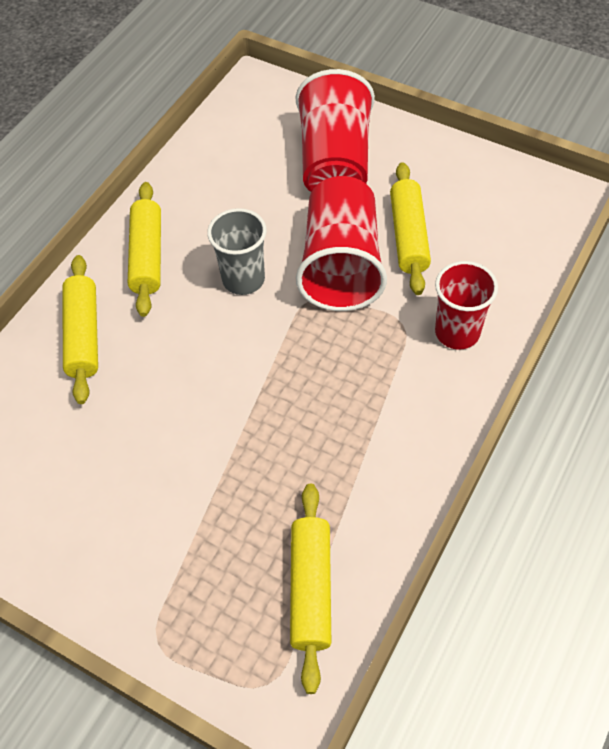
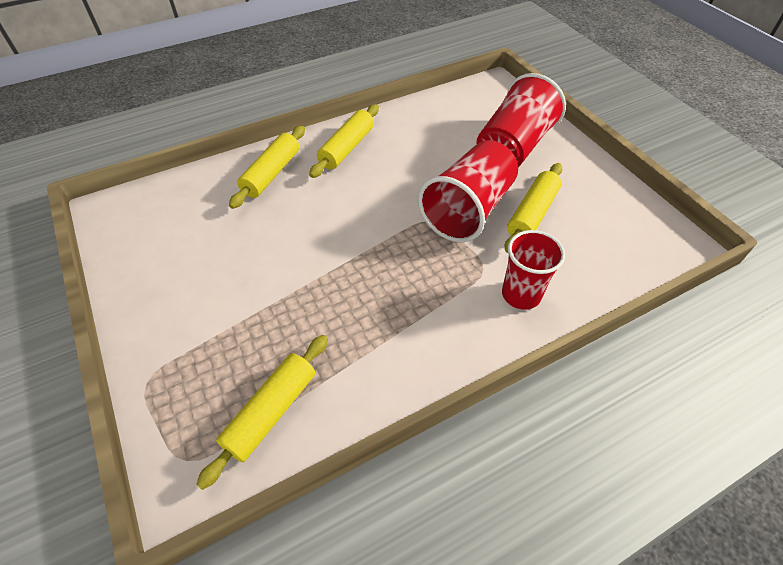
camera: 30 degrees right, 5 degrees down
grey cup [207,208,267,295] -> none

